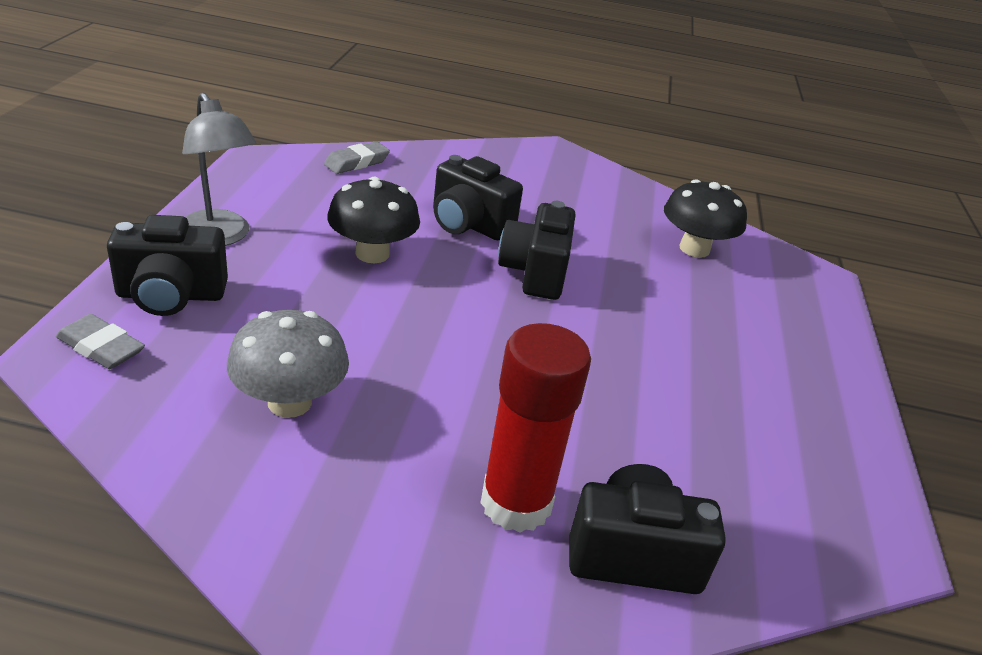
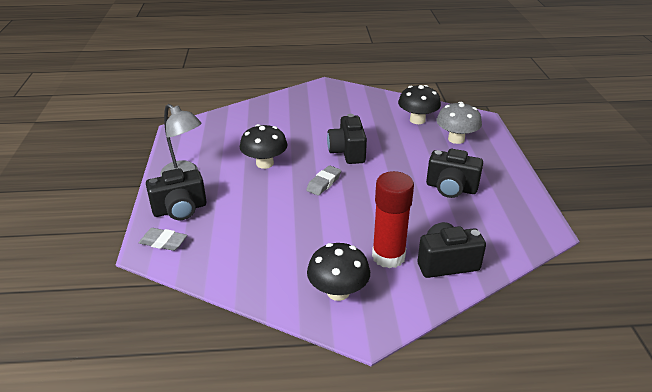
camera: 10 degrees left, 0 degrees up
grey mushroom [227,310,349,418] -> grey mushroom moved to [437,102,482,144]
grey eraser [324,141,390,174] -> grey eraser moved to [306,165,341,196]
black camera [433,155,523,240] -> black camera moved to [426,149,483,198]
none -> black mushroom [307,243,370,301]

